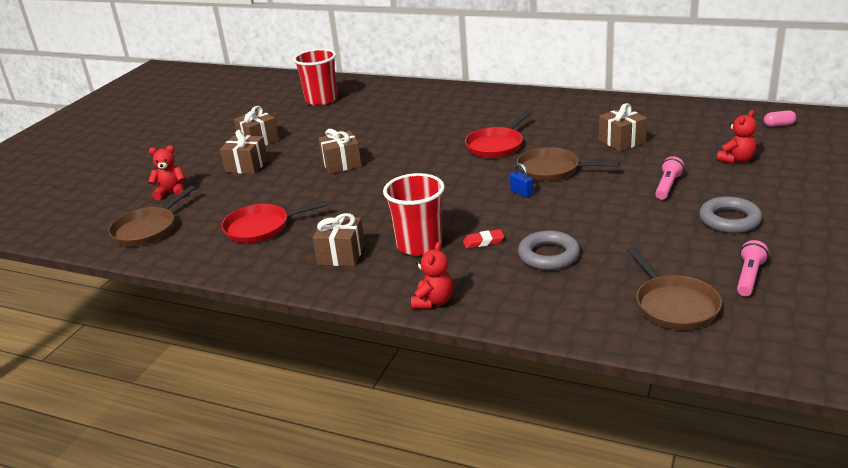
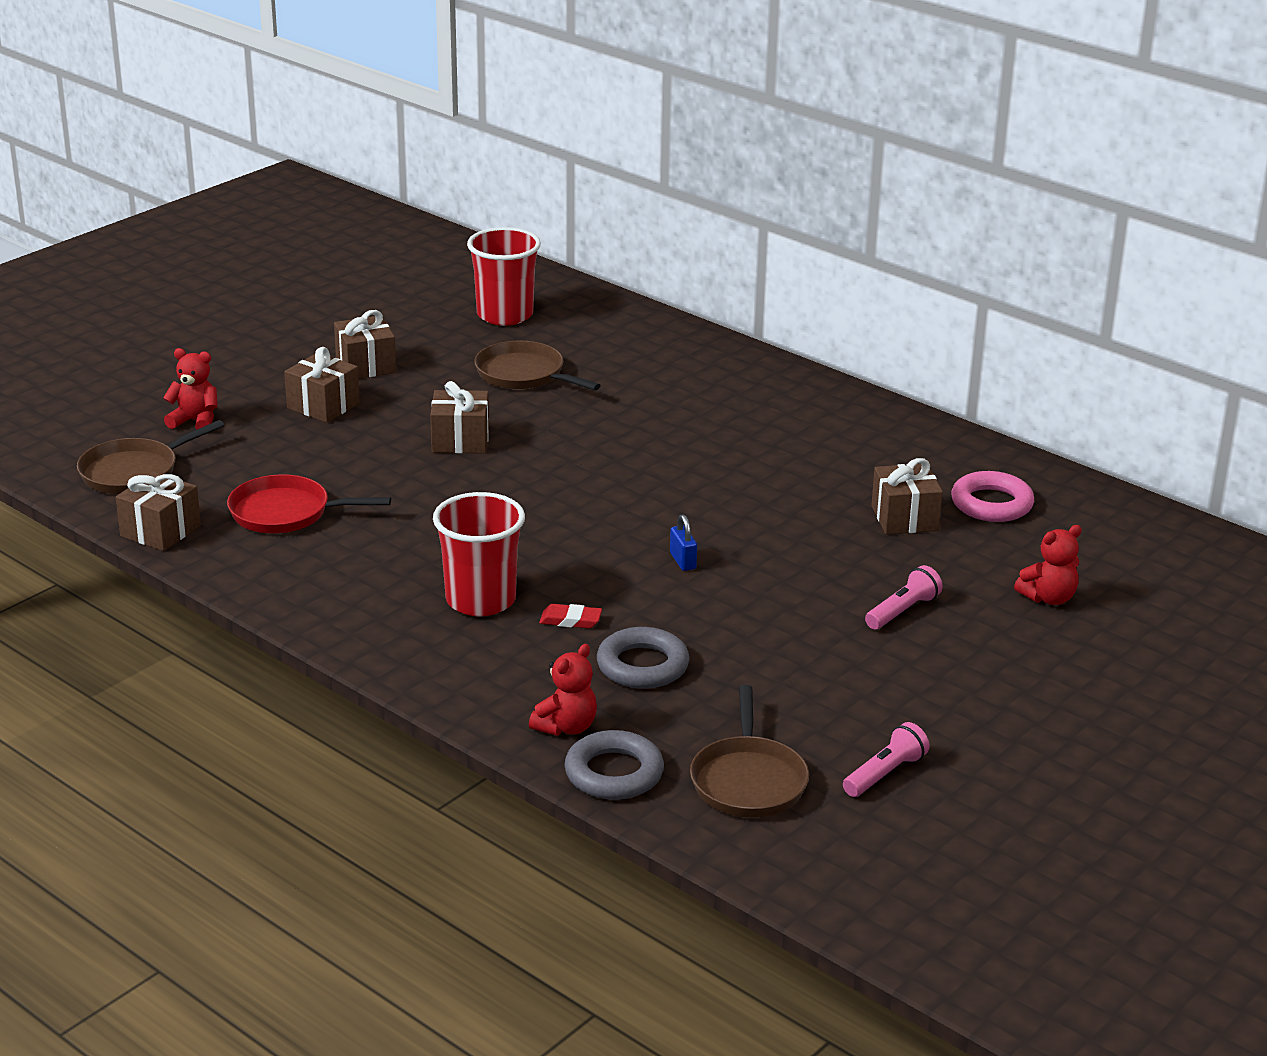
camera: 15 degrees right, 0 degrees up
brown gift [313,213,365,266] -> brown gift moved to [116,472,201,551]
red teddy bear [411,242,453,309] -> red teddy bear moved to [529,644,597,736]
red pan [465,111,531,158] -> none
brown pan [517,147,620,181] -> brown pan moved to [474,341,601,390]
grey ring [699,196,762,233] -> grey ring moved to [564,730,664,800]
pink capsule [764,110,796,127] -> none
none -> pink ring [951,471,1034,522]

